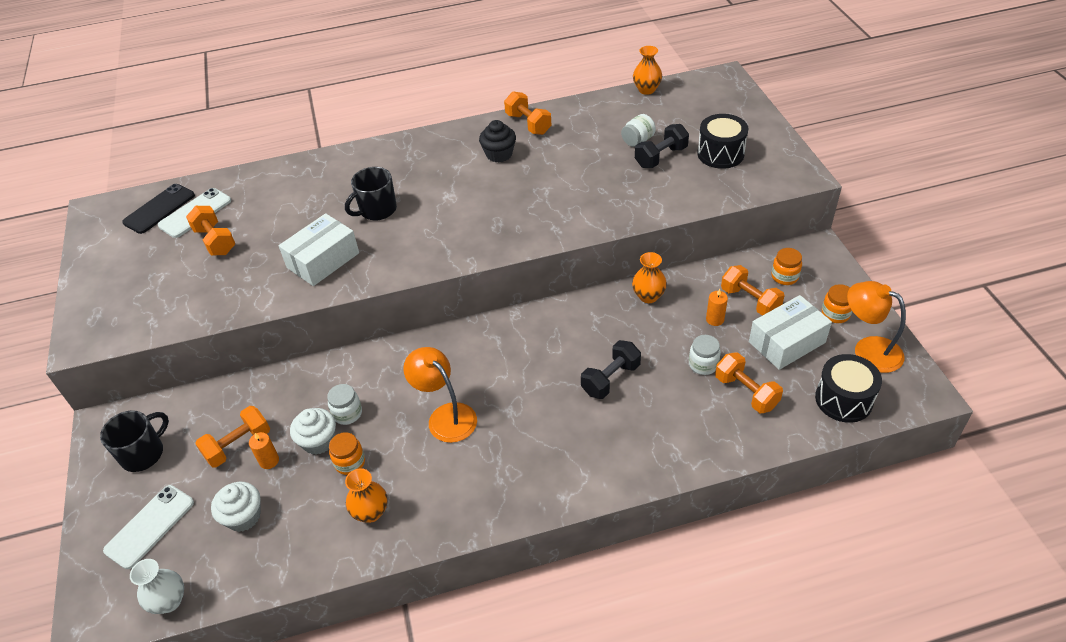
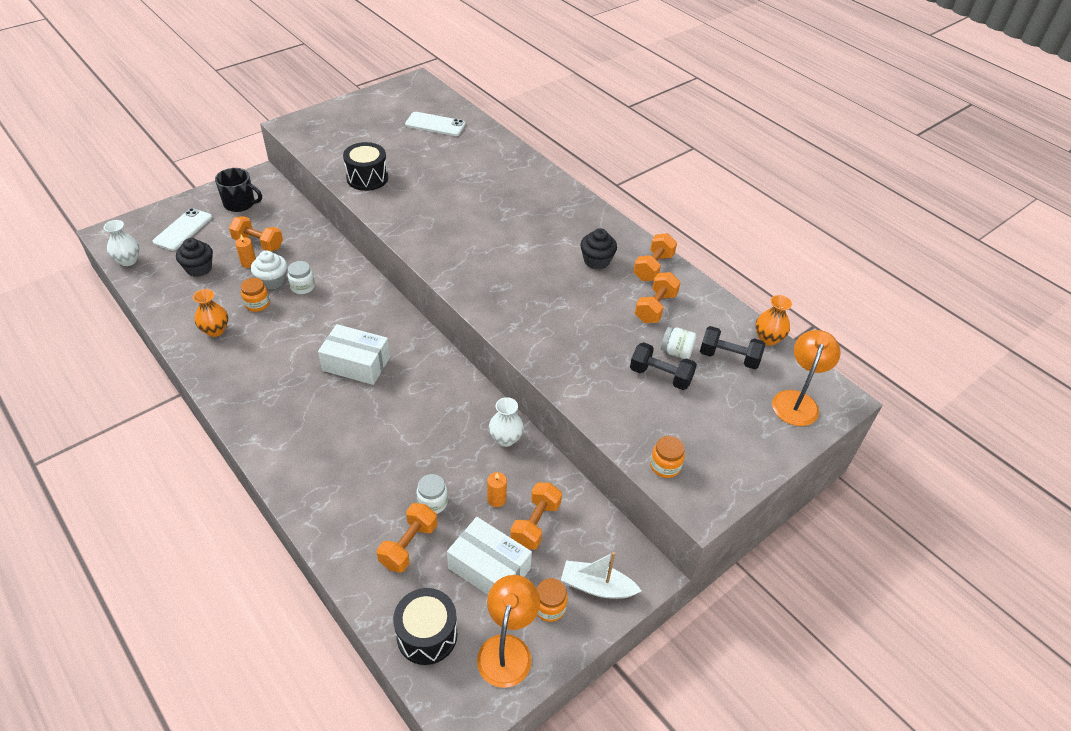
camera: 60 degrees right, 0 degrees up
white phone [103,485,194,569] -> white phone turned 75 degrees counterclockwise [152,208,212,251]
black phone [122,184,195,234] -> none
orange dumbbell [186,206,235,255] -> orange dumbbell moved to [635,272,681,323]
white cupcake [211,482,261,532] -> black cupcake [176,238,213,277]
white box [278,213,359,286] -> white box moved to [318,324,390,385]
black mug [345,167,397,220] -> none
orange lamp [403,347,477,443] -> orange lamp moved to [772,330,841,426]
black dumbbell [581,340,641,399] -> black dumbbell moved to [700,326,765,369]
orange vase [632,252,667,303] -> white vase [489,397,524,447]
black drum [697,114,748,169] -> black drum moved to [343,142,388,191]
orange jar [771,248,802,285] -> orange jar moved to [650,436,685,478]
none -> white boat [561,552,641,599]

